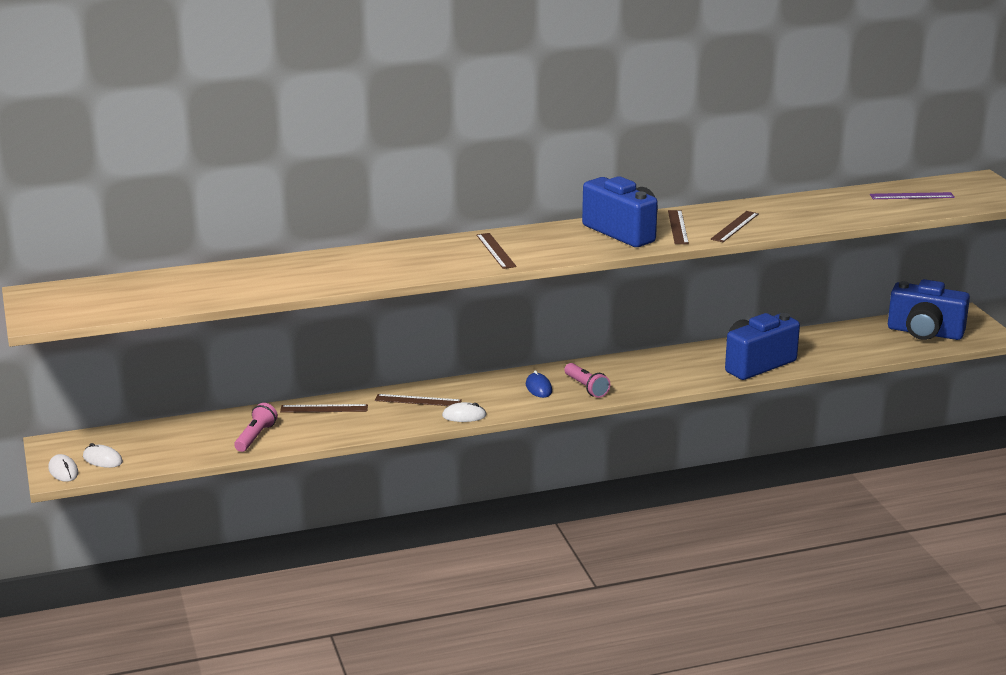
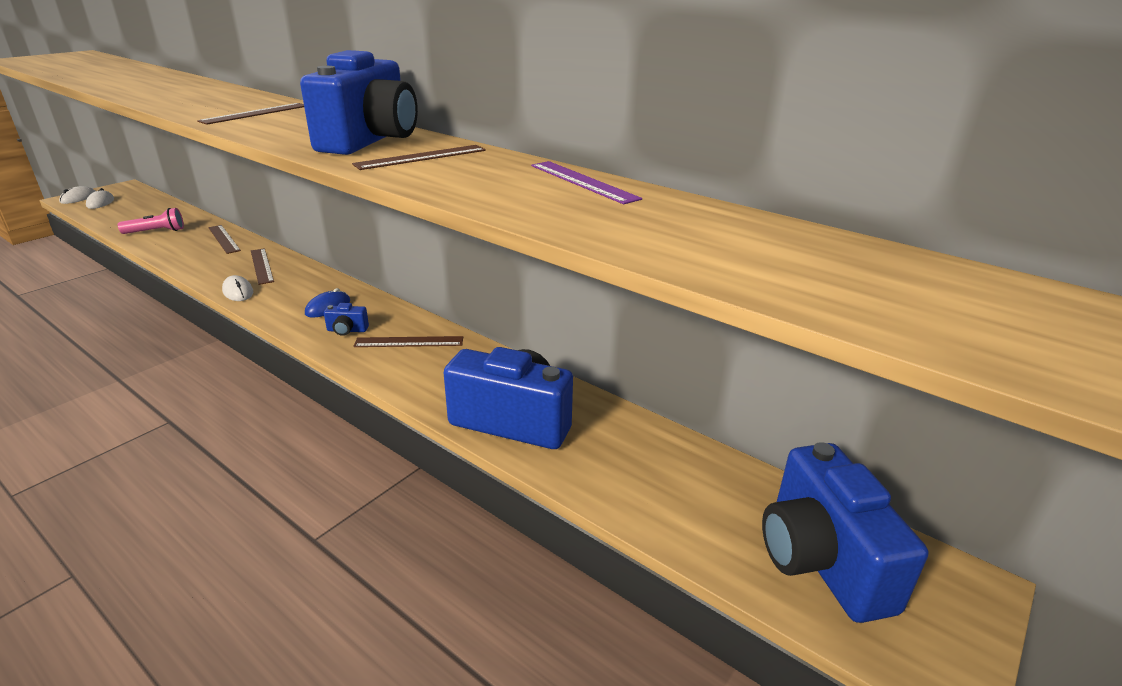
camera: 55 degrees right, 5 degrees up
pink flashlight [564,363,610,398] -> blue camera [324,303,369,336]
brown ruler [710,211,759,242] -> brown ruler moved to [353,336,463,347]
purple ruler [870,192,955,199] -> purple ruler moved to [531,161,642,204]

